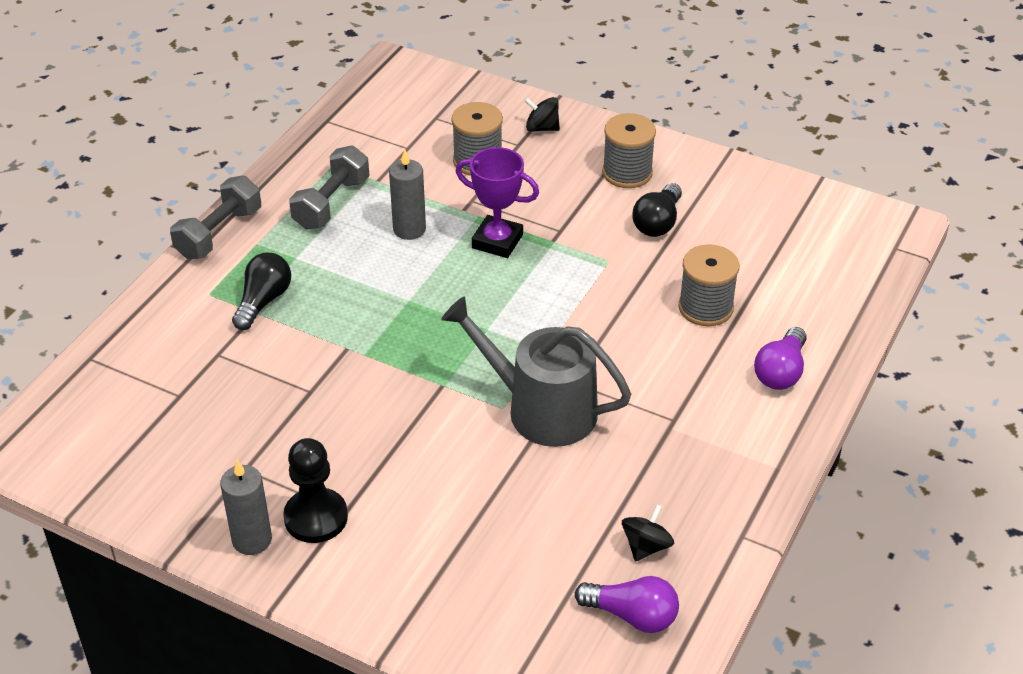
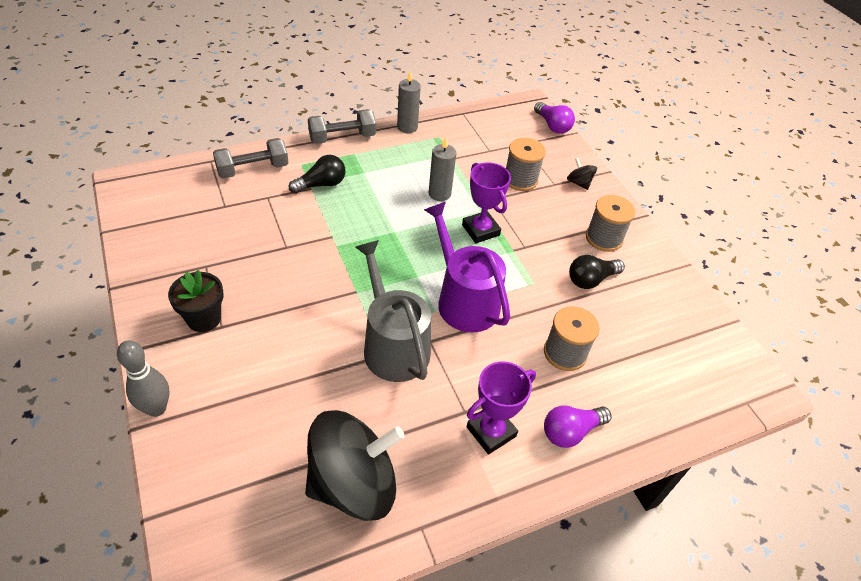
camera: 35 degrees right, 5 degrees up
grey candle [220,460,272,555] -> grey candle moved to [397,70,421,133]
black pawn [283,438,348,543] -> black flower pot [168,270,224,332]
grey dumbbell [289,145,370,230] -> grey dumbbell moved to [213,138,288,179]
purple light bulb [575,576,679,633] -> purple light bulb moved to [534,102,575,134]
black spinning top [622,504,674,561] -> black spinning top [305,410,405,521], size x2.47
none -> grey bowling pin [117,340,169,417]
none -> purple watering can [424,202,510,333]
none -> purple trophy [467,361,536,454]

